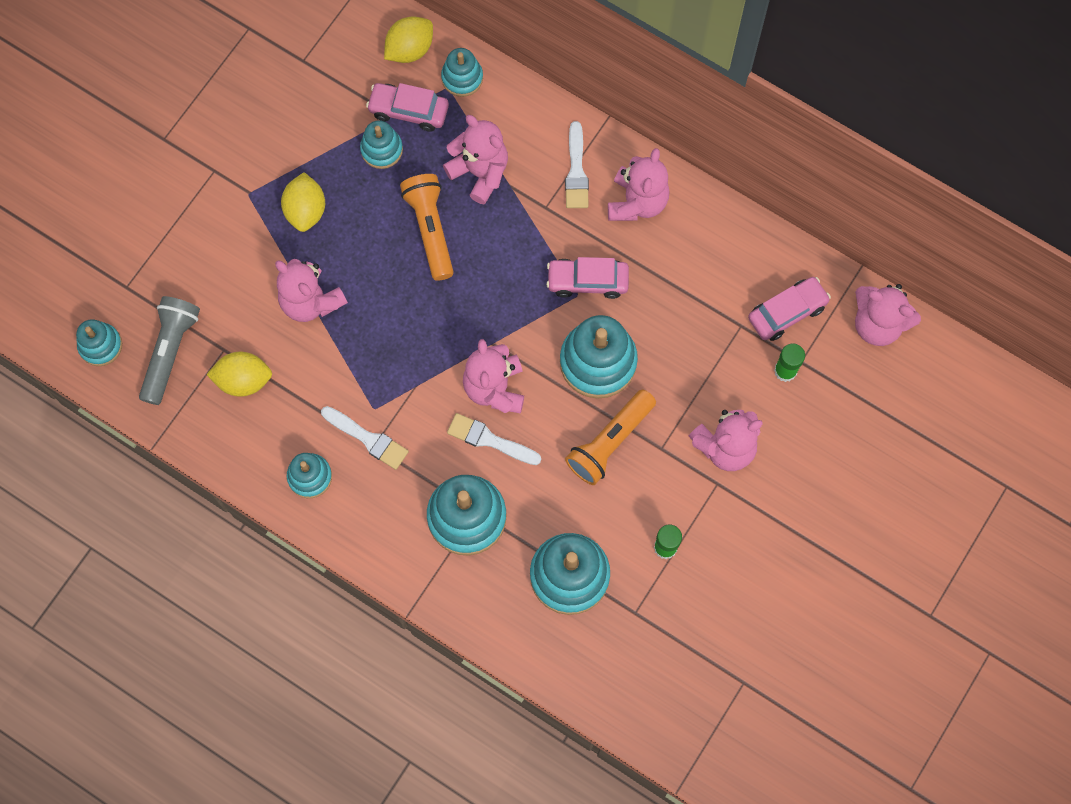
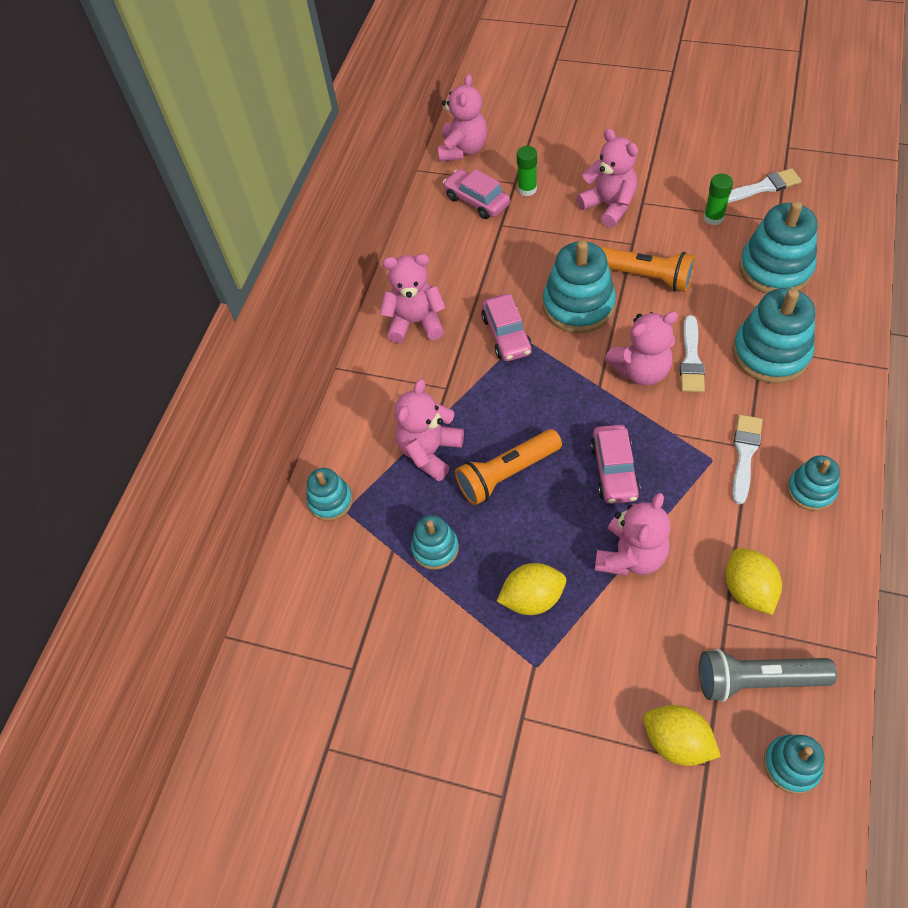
camera: 100 degrees left, 15 degrees down
pink car [366,83,449,132] -> pink car moved to [590,425,640,504]
yellow lemon [384,17,433,63] -> yellow lemon moved to [643,705,721,766]
white brush [565,121,589,208] -> white brush moved to [728,168,802,203]

